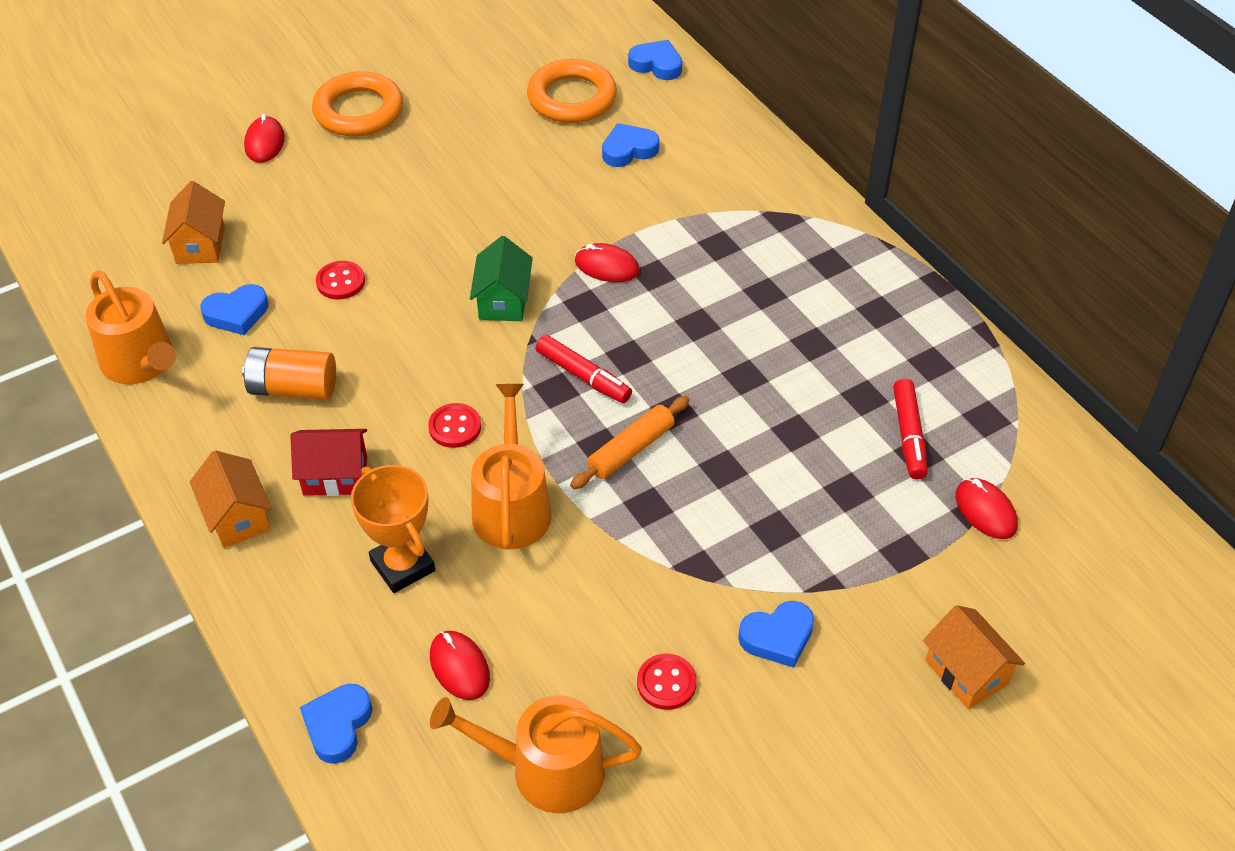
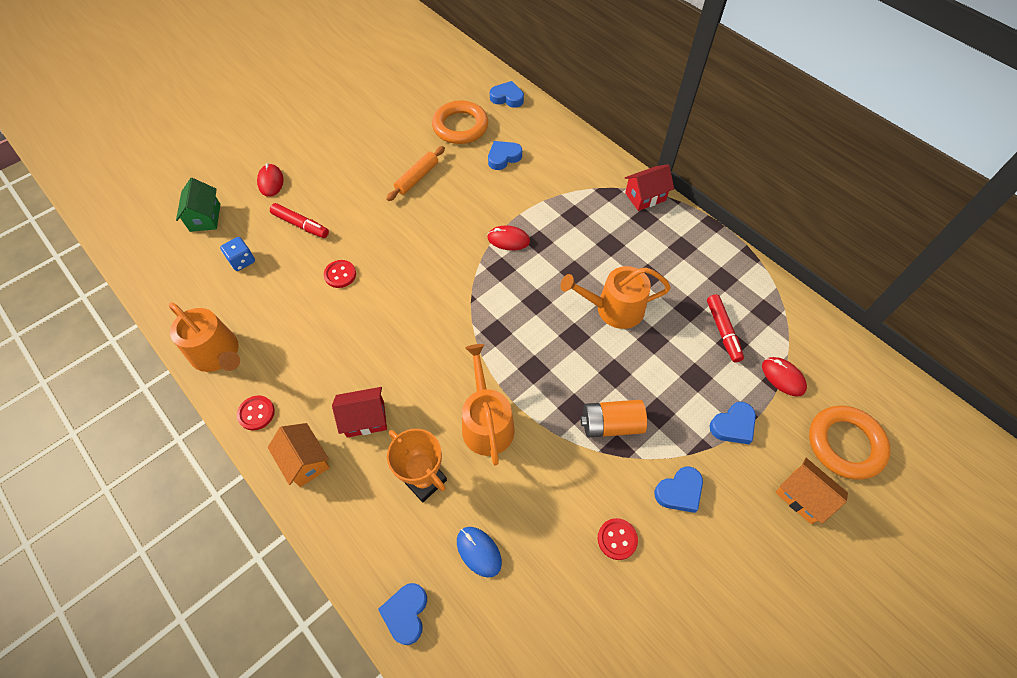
camera: 10 degrees left, 10 degrees up
orange house [162,181,225,264] -> blue dice [220,237,255,271]
blue heart [200,284,268,335] -> blue heart moved to [709,402,756,444]
orange battery [242,347,336,400] -> orange battery moved to [581,400,647,438]
orange ring [312,71,403,136] -> orange ring moved to [809,405,891,480]
red button [428,403,481,448] -> red button moved to [237,396,275,430]
red mouse [430,631,490,700] -> blue mouse [457,527,502,578]
orange watering can [430,695,642,813] -> orange watering can moved to [560,266,671,329]
green house [470,236,533,321] -> green house moved to [176,178,220,232]
red marker [535,335,632,403] -> red marker moved to [270,203,329,238]
orange rolling pin [570,396,690,489] -> orange rolling pin moved to [386,146,445,201]
none -> red house [625,164,674,211]

